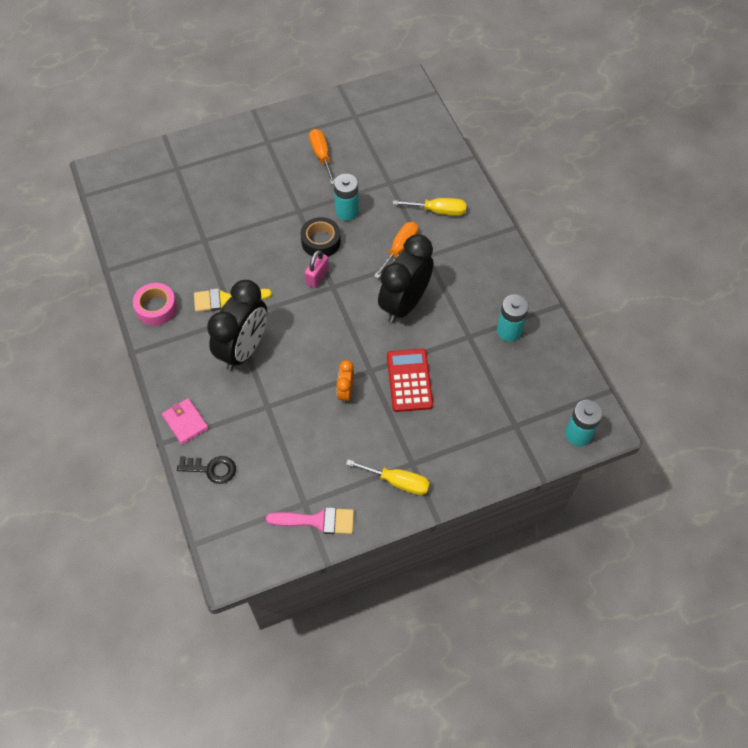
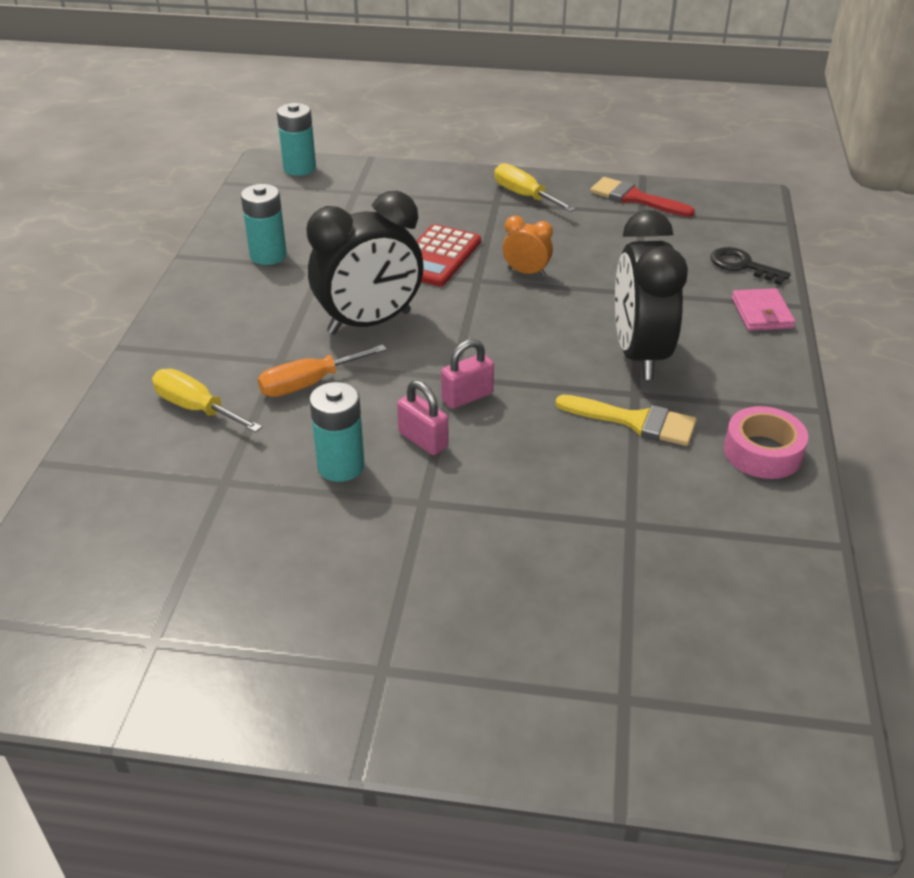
camera: 150 degrees left, 20 degrees down
black clock [207,280,267,371] -> black clock turned 60 degrees counterclockwise [615,210,688,380]
pink brush [266,507,354,534] -> red brush [590,177,695,217]
black tape [300,217,341,257] -> pink padlock [397,380,448,455]
orange screwdriver [309,129,335,185] -> none
orange clock [336,360,354,404] -> orange clock turned 105 degrees counterclockwise [503,216,553,277]

